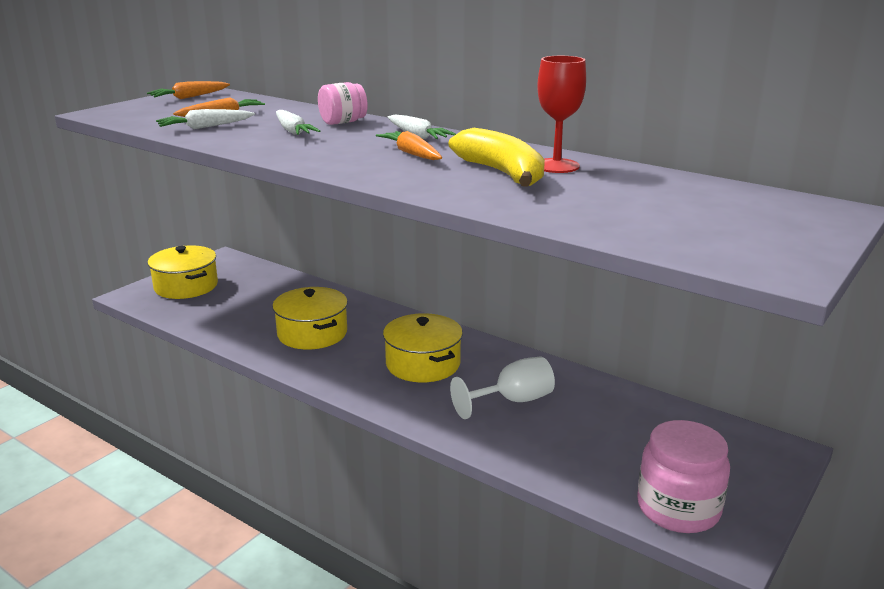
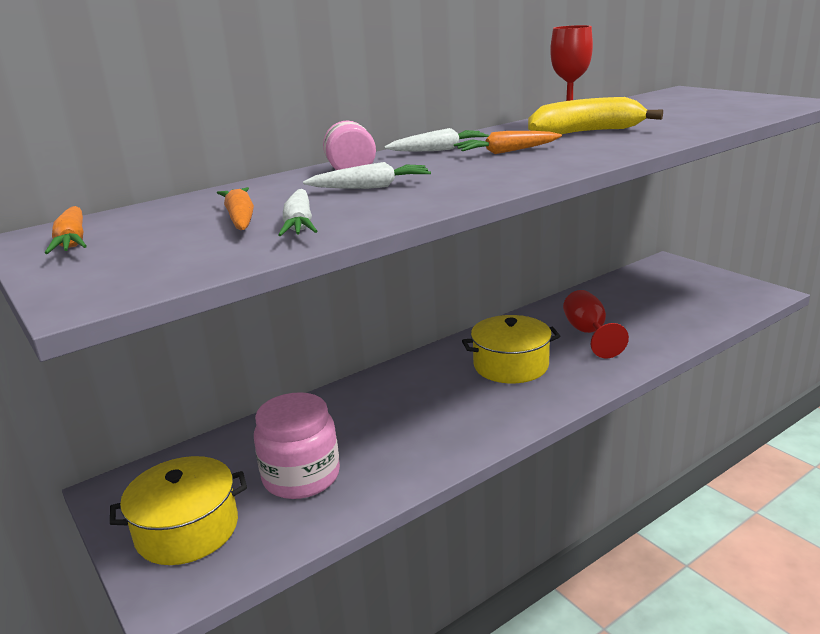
camera: 70 degrees left, 0 degrees up
yellow pot [272,287,348,350] -> none
white goblet [450,357,555,419] -> red goblet [563,290,629,359]
pink jar [637,420,730,533] -> pink jar moved to [254,392,340,499]

